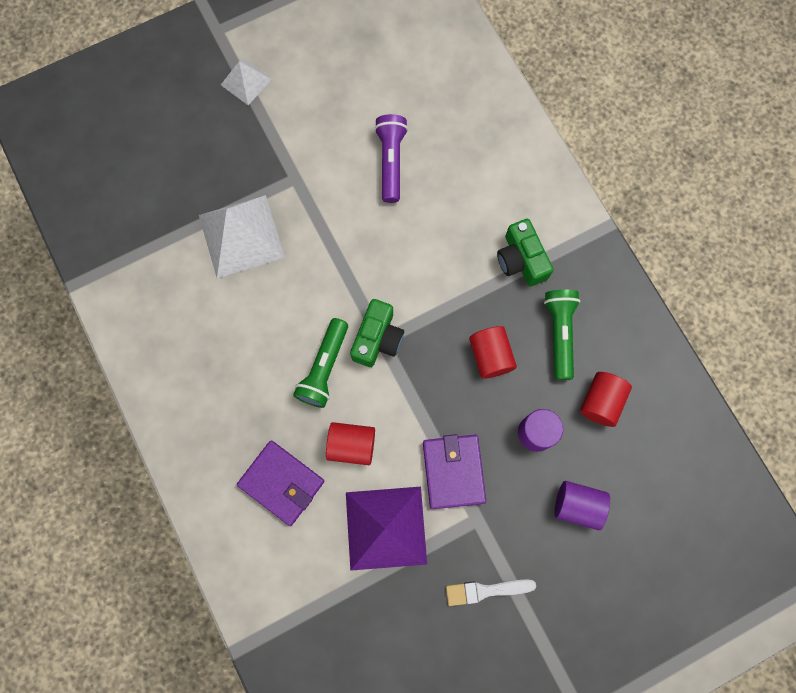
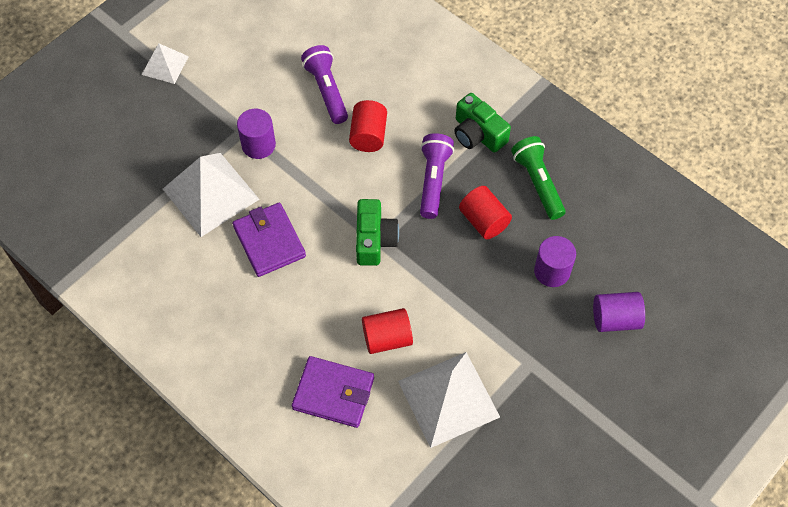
camera: 20 degrees left, 15 degrees down
green flashlight [293,318,348,408] -> none
purple pyramid [346,487,427,571] -> white pyramid [398,352,500,448]
purple wallet [423,434,486,509] -> purple wallet moved to [233,203,306,277]
white brush [446,579,536,606] -> none
red cylinder [580,372,632,427] -> red cylinder moved to [349,100,387,152]
none -> purple cylinder [237,109,276,159]
none -> purple flashlight [420,133,454,219]

